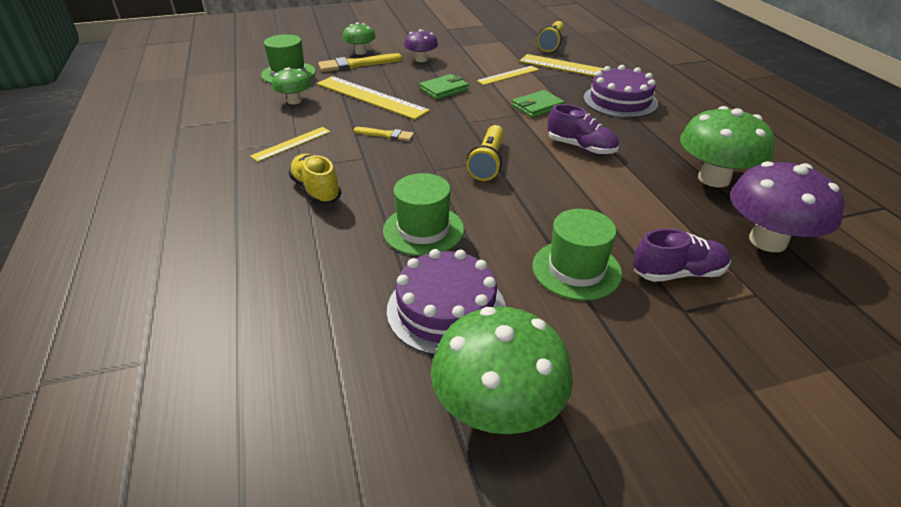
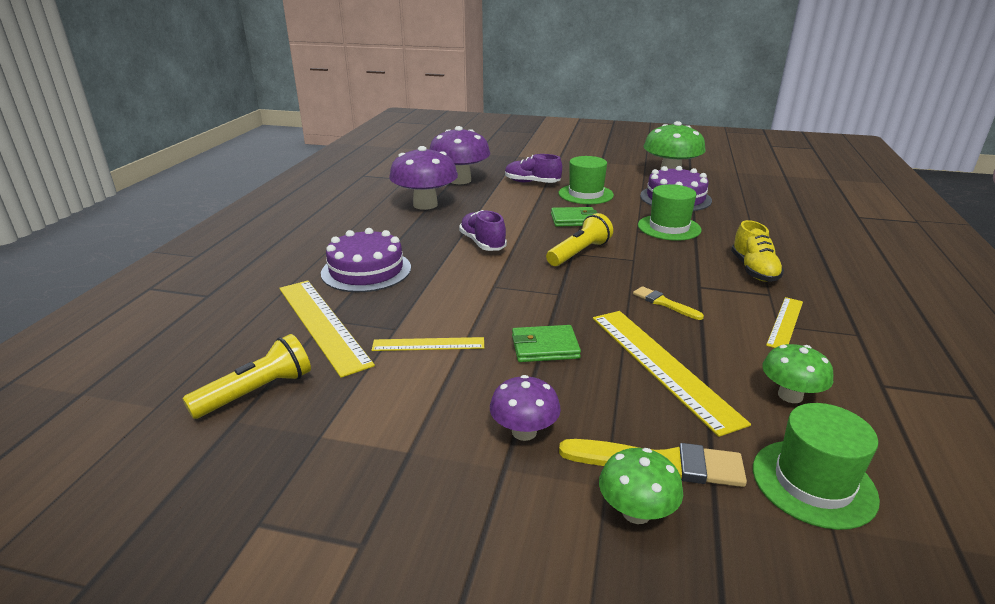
camera: 150 degrees left, 10 degrees down
yellow ruler [250,127,331,162] -> yellow ruler turned 45 degrees counterclockwise [766,297,803,348]
green wallet [512,90,565,118] -> green wallet moved to [551,207,597,227]
green mushroom [680,106,775,187] -> purple mushroom [389,146,458,210]

